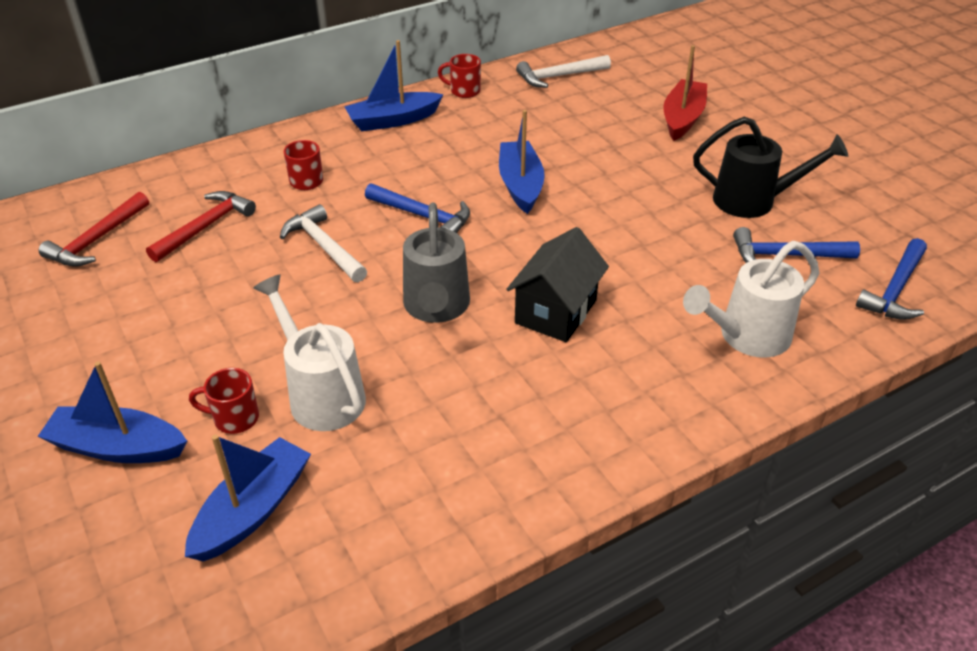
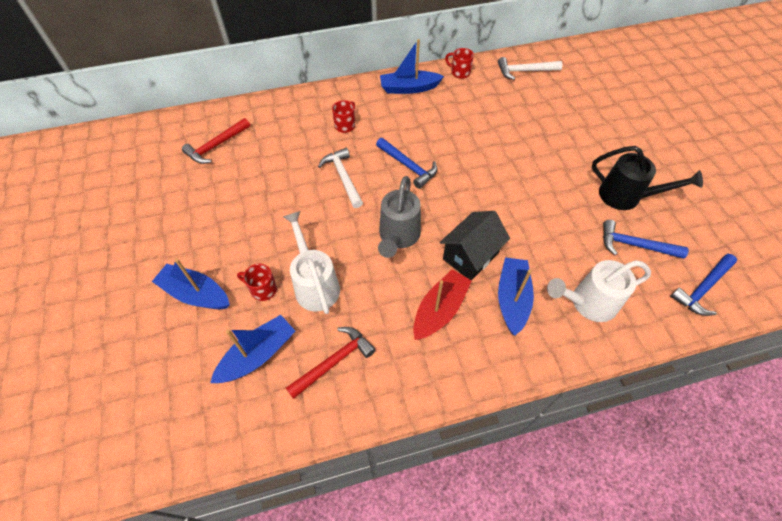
camera: 15 degrees right, 15 degrees up
red hammer [146,191,256,262] -> red hammer moved to [286,327,376,399]
blue boat [499,110,545,214] -> blue boat moved to [498,257,534,335]
red boat [663,45,707,141] -> red boat moved to [413,269,472,340]

